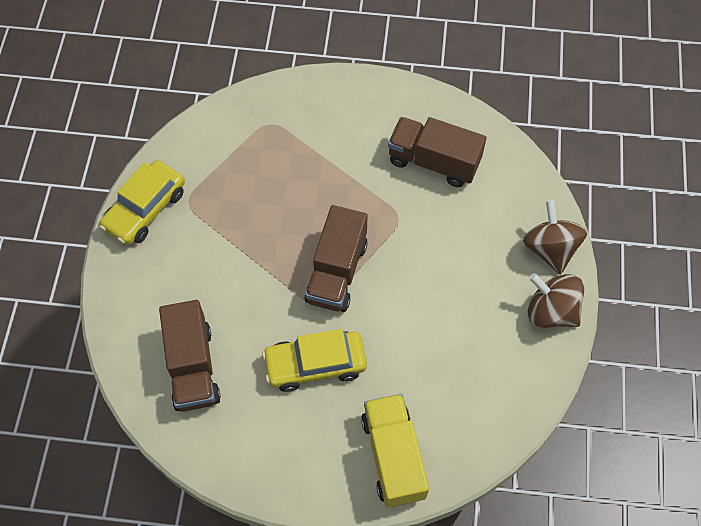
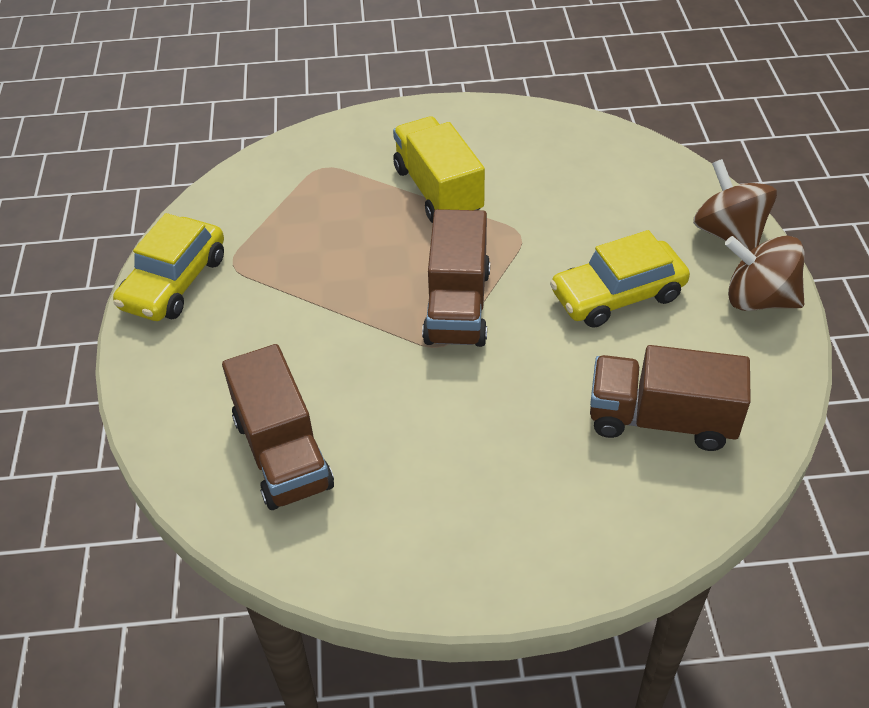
camera: 10 degrees left, 15 degrees down
yellow car [262,329,367,392] -> yellow car moved to [550,230,690,328]
yellow truck [361,394,429,508] -> yellow truck moved to [393,116,485,223]
brown truck [388,117,487,187] -> brown truck moved to [590,345,751,451]

